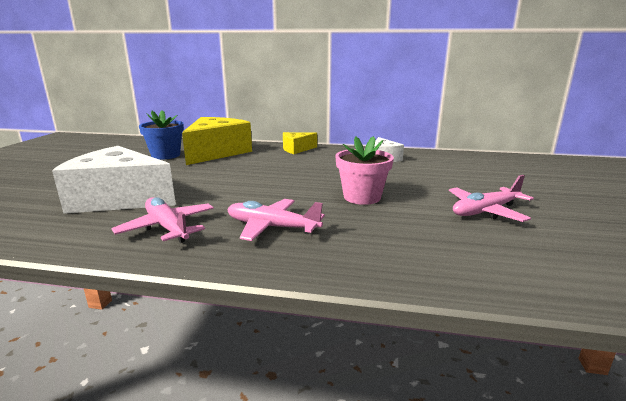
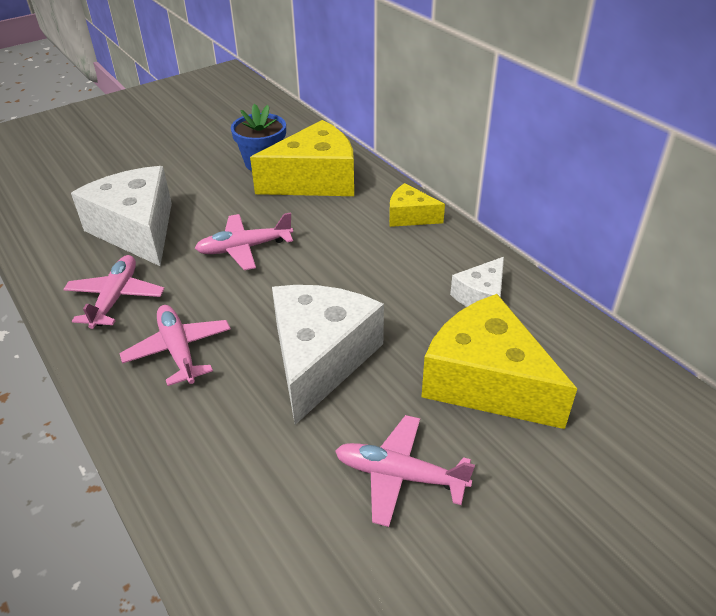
camera: 45 degrees right, 20 degrees up
pink flower pot [335,136,394,205] -> white cheese [272,285,384,425]
none -> pink plane [195,212,293,270]
none -> yellow cheese [421,294,577,429]

